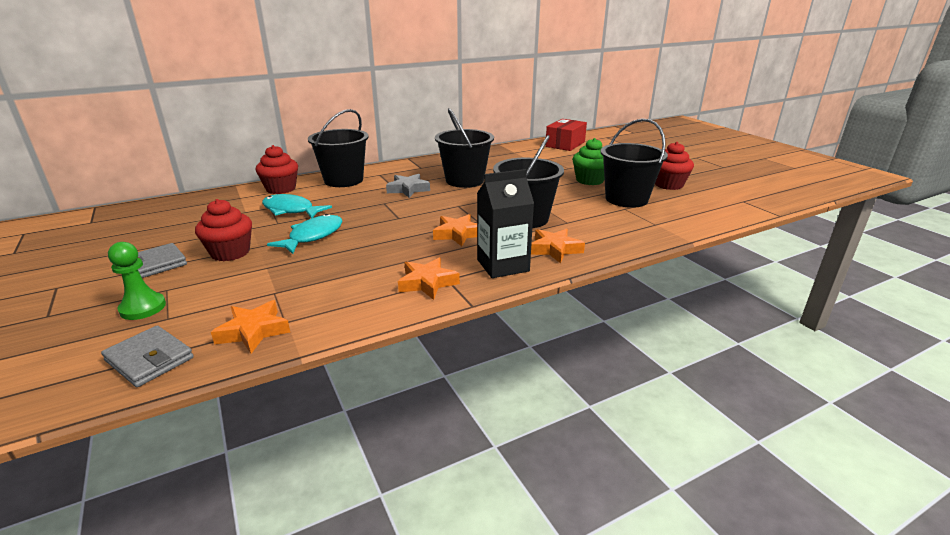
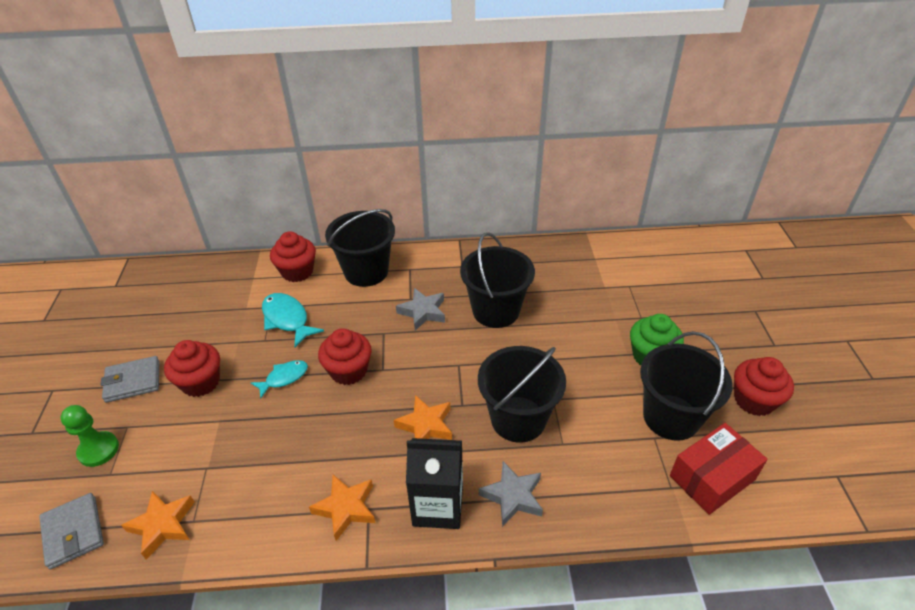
camera: 25 degrees right, 15 degrees up
turquoise fish [267,214,342,254] -> turquoise fish [251,360,308,398], size x0.66
orange star [531,228,585,263] -> grey star [479,461,543,527]
red box [545,119,587,151] -> red box moved to [670,423,768,515]
none -> red cupcake [318,328,372,385]

